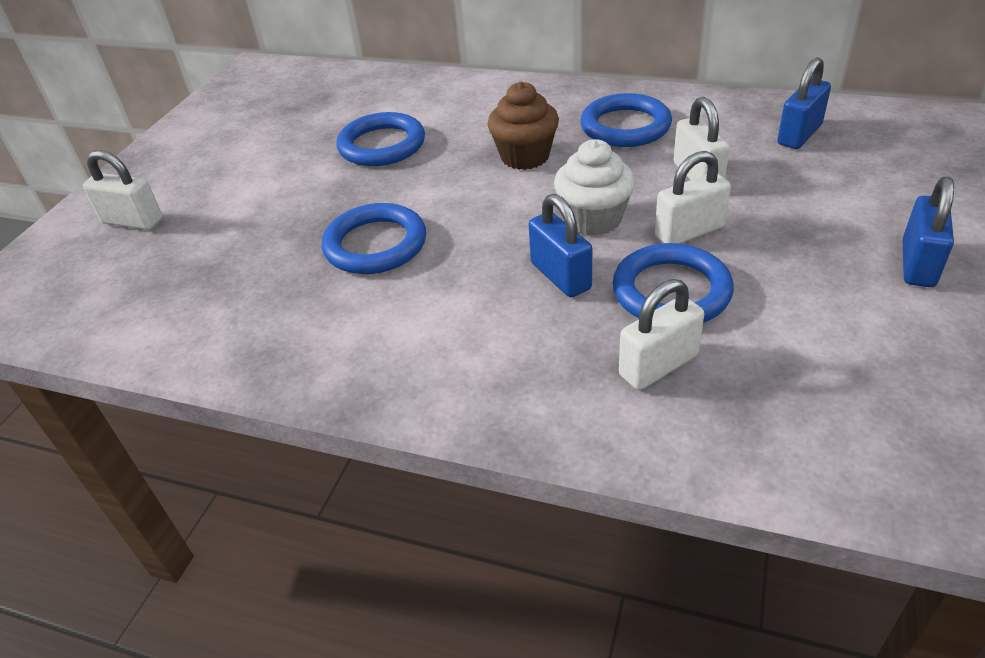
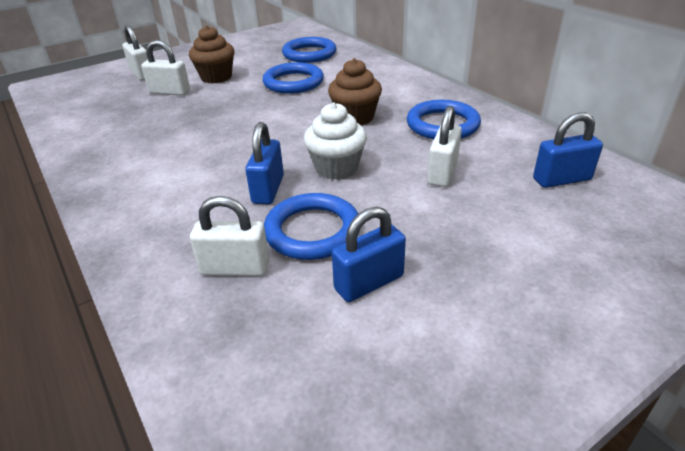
camera: 35 degrees right, 5 degrees down
blue ring [322,203,426,274] -> blue ring moved to [282,37,337,63]
white padlock [655,151,731,244] -> white padlock moved to [141,40,190,95]
blue padlock [902,177,954,287] -> blue padlock moved to [332,207,406,302]
none -> brown cupcake [189,26,234,84]

